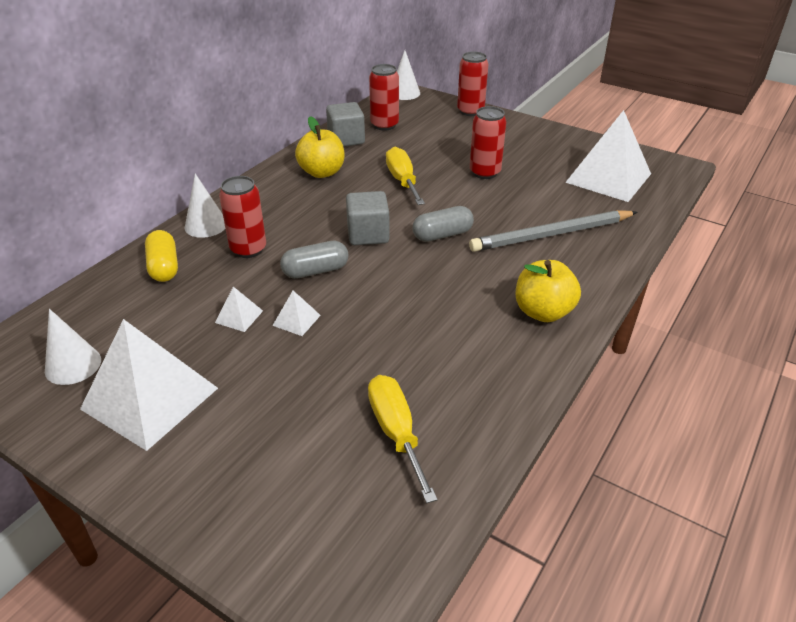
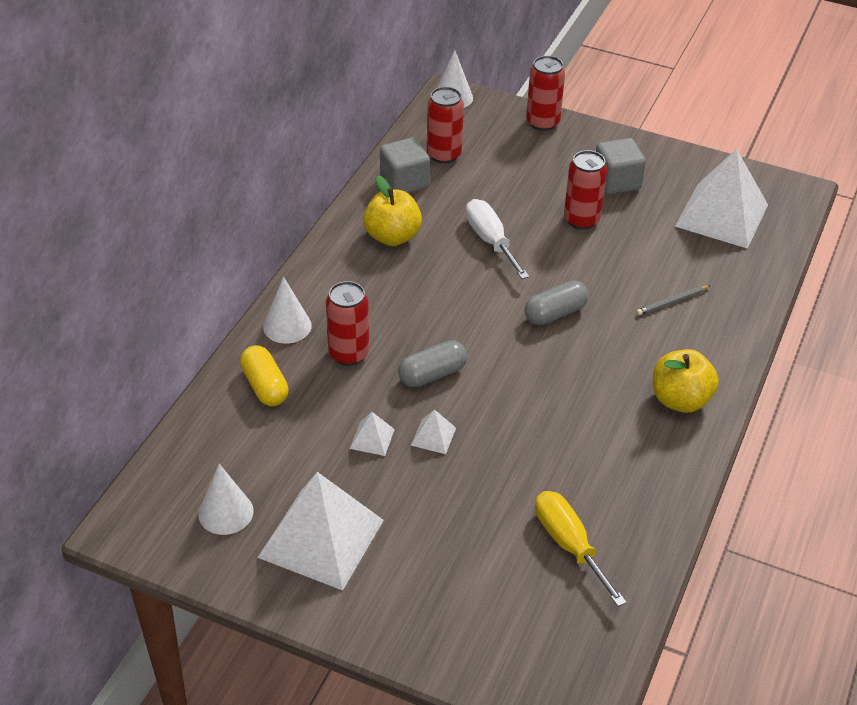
camera: 10 degrees left, 5 degrees up
grey cube [346,191,390,245] -> grey cube moved to [596,138,646,195]
yellow screwdriver [386,147,425,205] -> white screwdriver [466,199,529,279]
grey pencil [469,210,637,252] -> grey pencil [636,285,711,315], size x0.43

